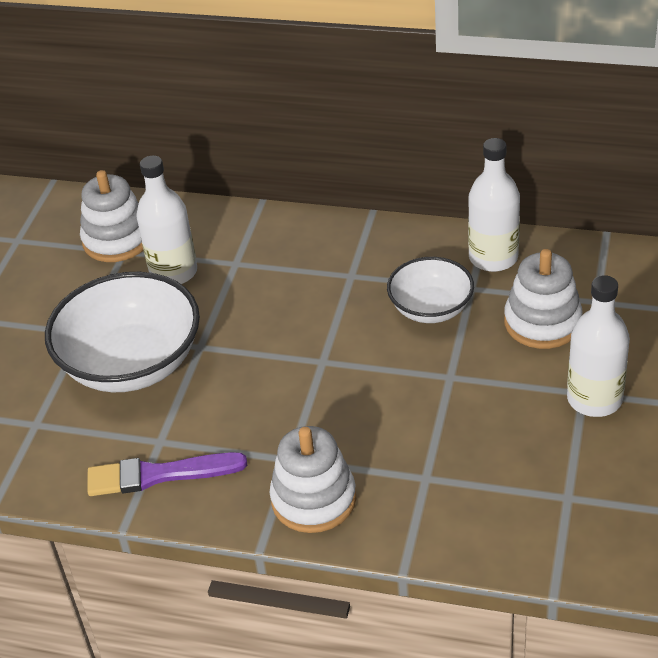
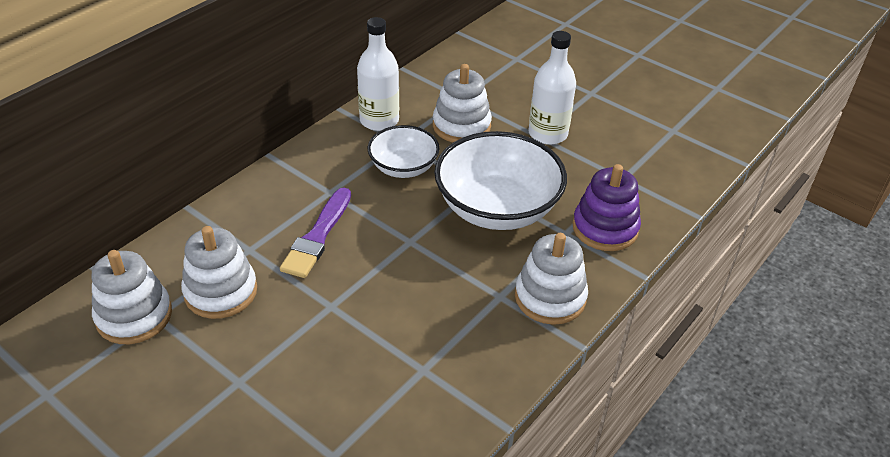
camera: 70 degrees left, 0 degrees up
white bowl [45,272,200,392] -> white bowl moved to [434,131,567,230]
purple brush [87,452,247,496] -> purple brush moved to [280,187,351,278]
white bottle [136,155,197,284] -> white stacking toy [181,226,257,319]
none -> purple stacking toy [573,164,641,251]

